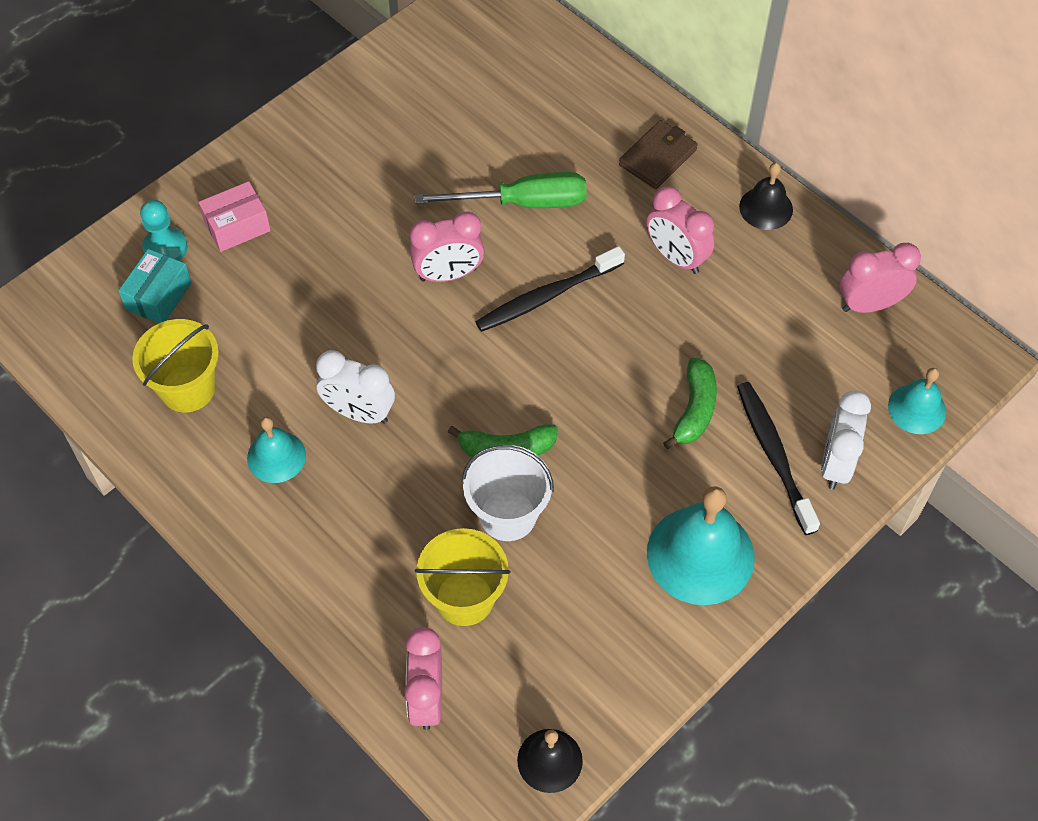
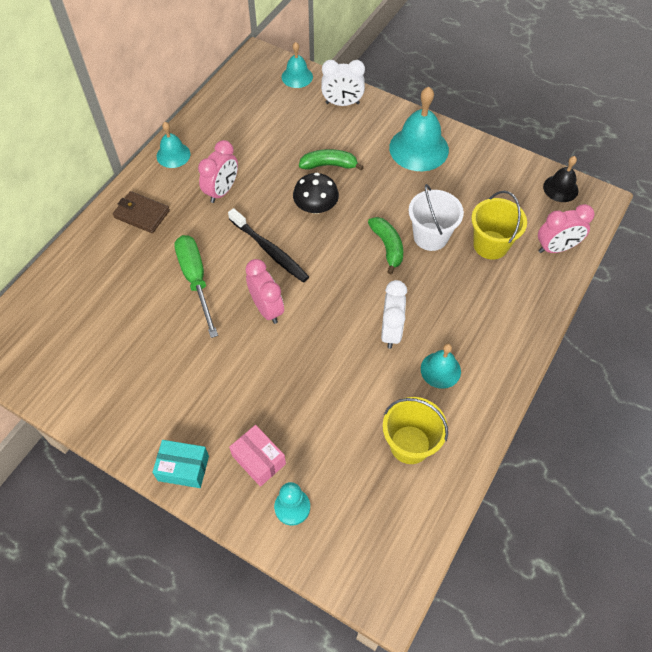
camera: 105 degrees left, 0 degrees up
turquoise box [118,249,192,323] -> turquoise box moved to [152,440,209,488]
black toothbrush [737,382,820,535] -> none
black bell [739,163,793,230] -> turquoise bell [157,122,190,168]
pink clock [840,243,921,313] -> none
none -> black mushroom [293,173,339,214]

